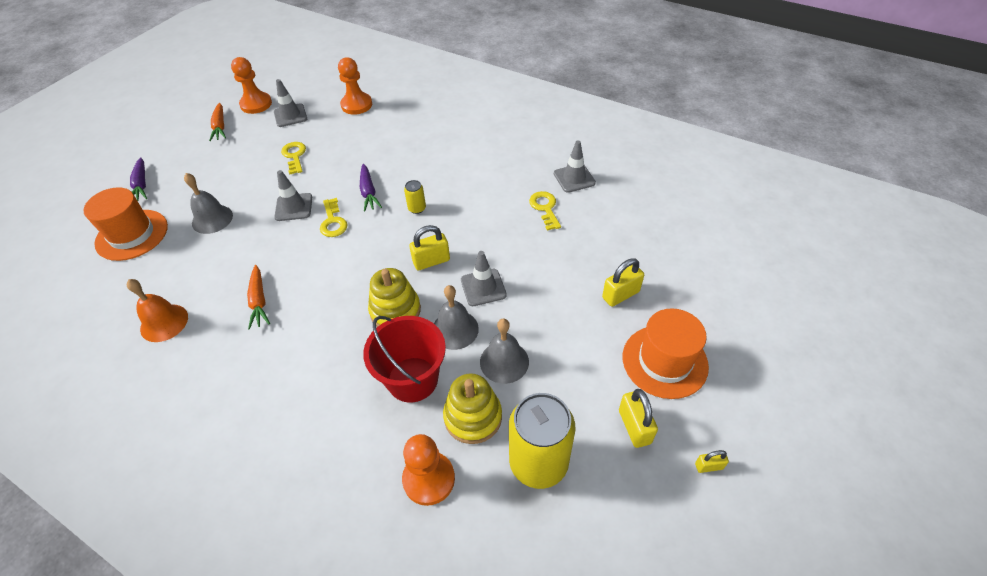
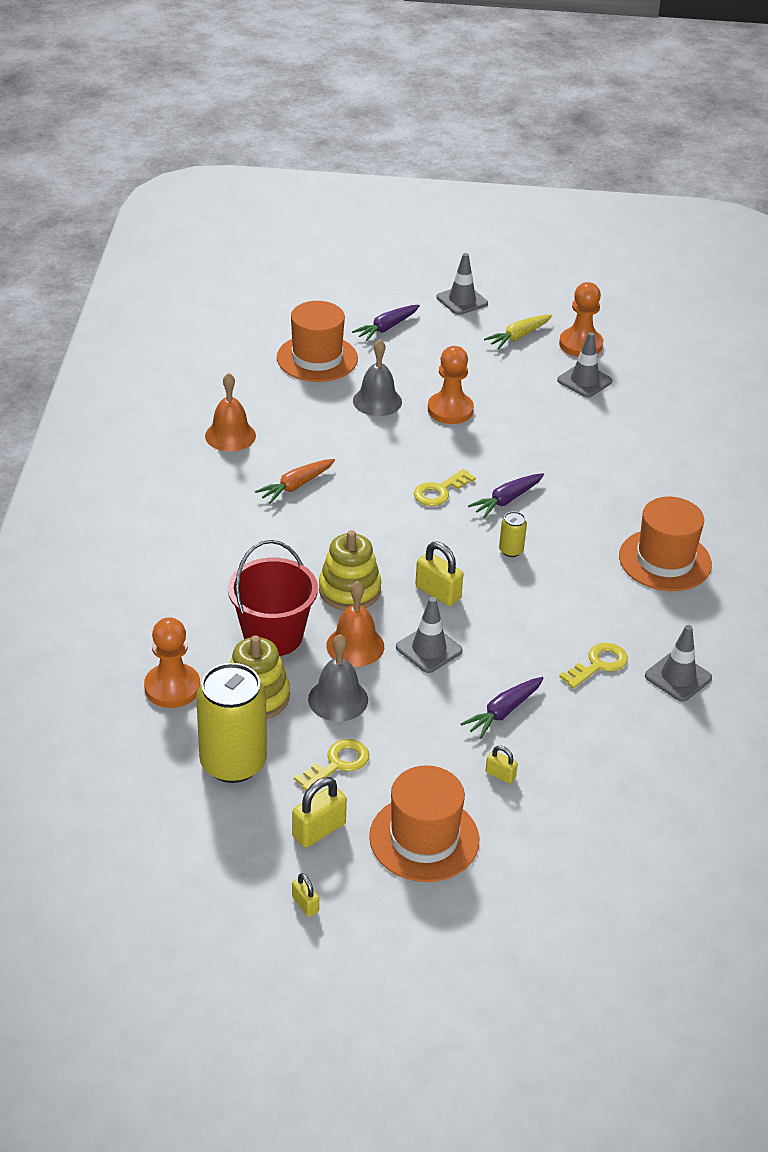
camera: 60 degrees right, 10 degrees down
orange carrot [209,103,226,141] -> yellow carrot [484,314,552,349]
grey traffic cone [274,170,312,221] -> grey traffic cone moved to [437,253,488,315]
yellow key [281,142,306,175] -> yellow key moved to [294,739,369,791]
orange pawn [338,57,372,115] -> orange pawn moved to [428,346,474,424]
grey bell [434,285,479,350] -> orange bell [326,581,384,667]
yellow padlock [602,258,644,307] -> yellow padlock [486,746,518,784], size x0.57
none -> purple carrot [461,677,544,739]
none -> orange hat [619,497,712,591]

